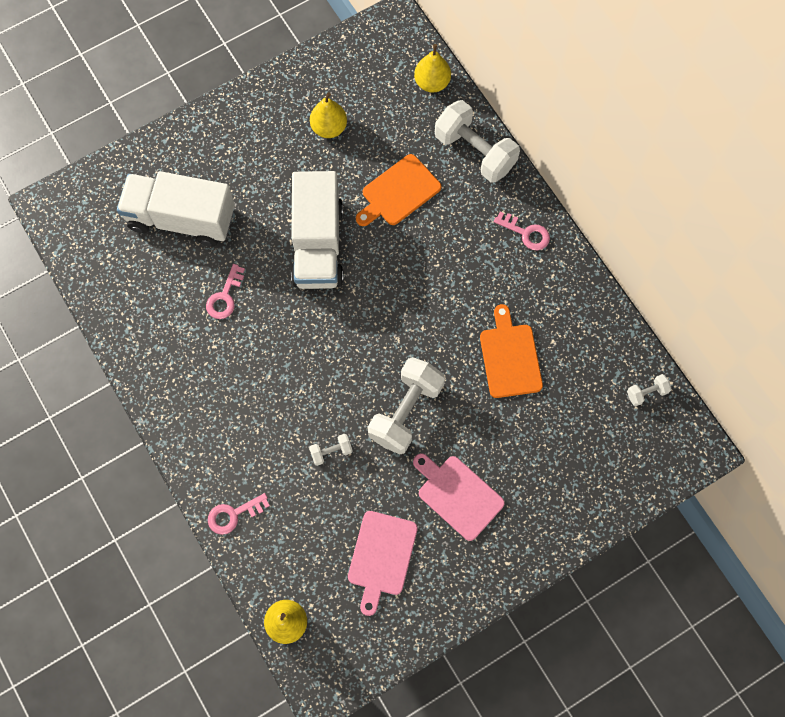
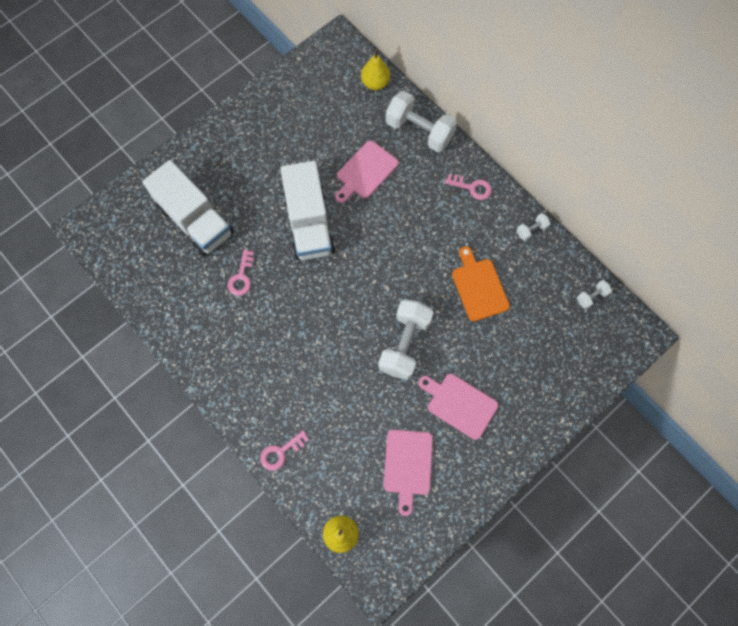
camera: 10 degrees left, 0 degrees up
white truck [117,171,235,247] -> white truck turned 135 degrees counterclockwise [142,160,233,256]
white dumbbell [309,434,352,466] -> white dumbbell moved to [517,213,551,241]
yellow pear [310,92,347,138] -> none
orange cutting board [356,154,441,226] -> pink cutting board [335,141,399,203]

